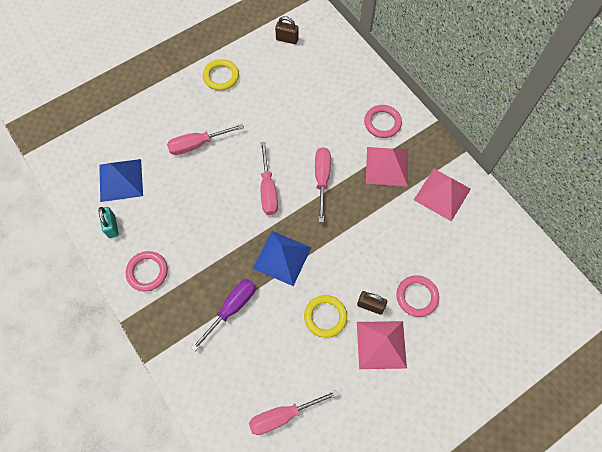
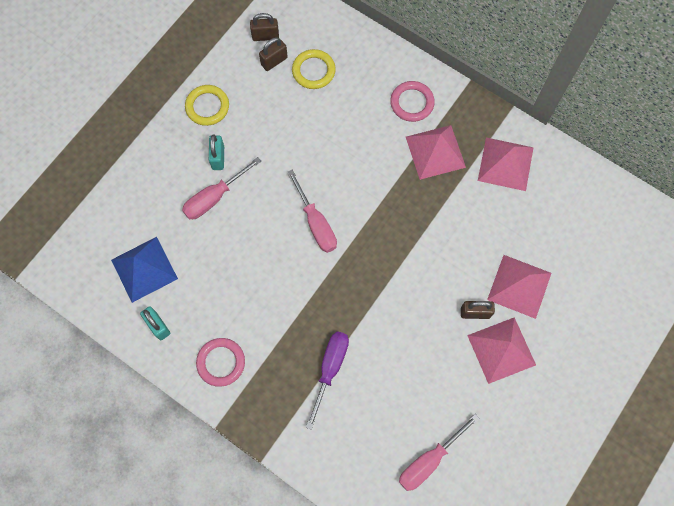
camera: 20 degrees left, 5 degrees up
blue pyramid [253,231,312,286] -> none
yellow ring [304,295,347,338] -> yellow ring moved to [292,49,336,89]
pink screwdriver [315,147,331,222] -> none
pink ring [396,275,439,317] -> pink pyramid [487,255,551,319]
none -> turquoise padlock [209,134,224,170]
none -> brown padlock [259,37,288,71]

